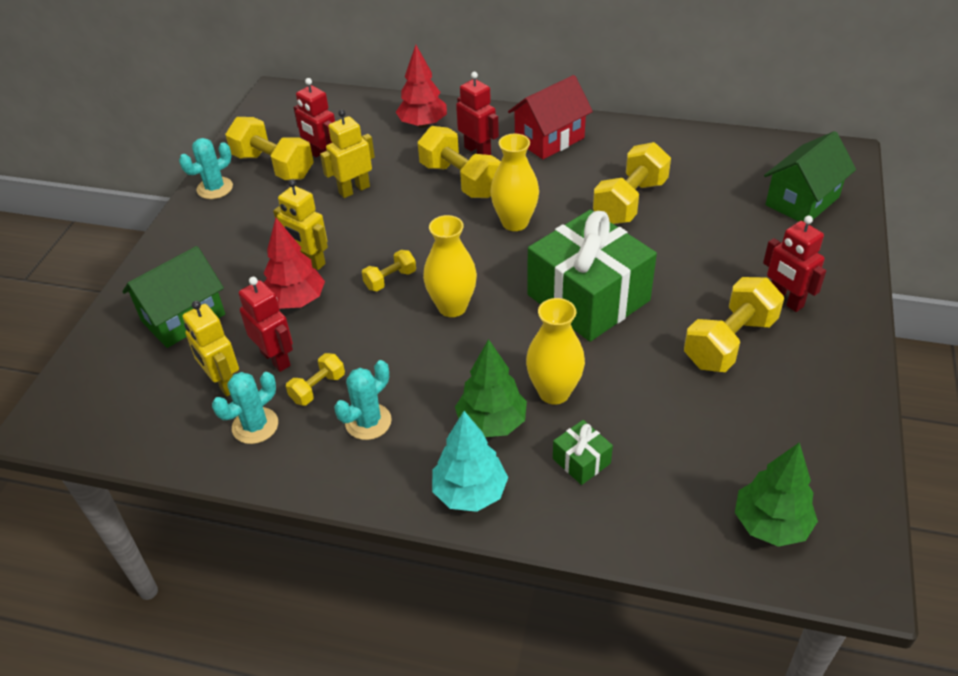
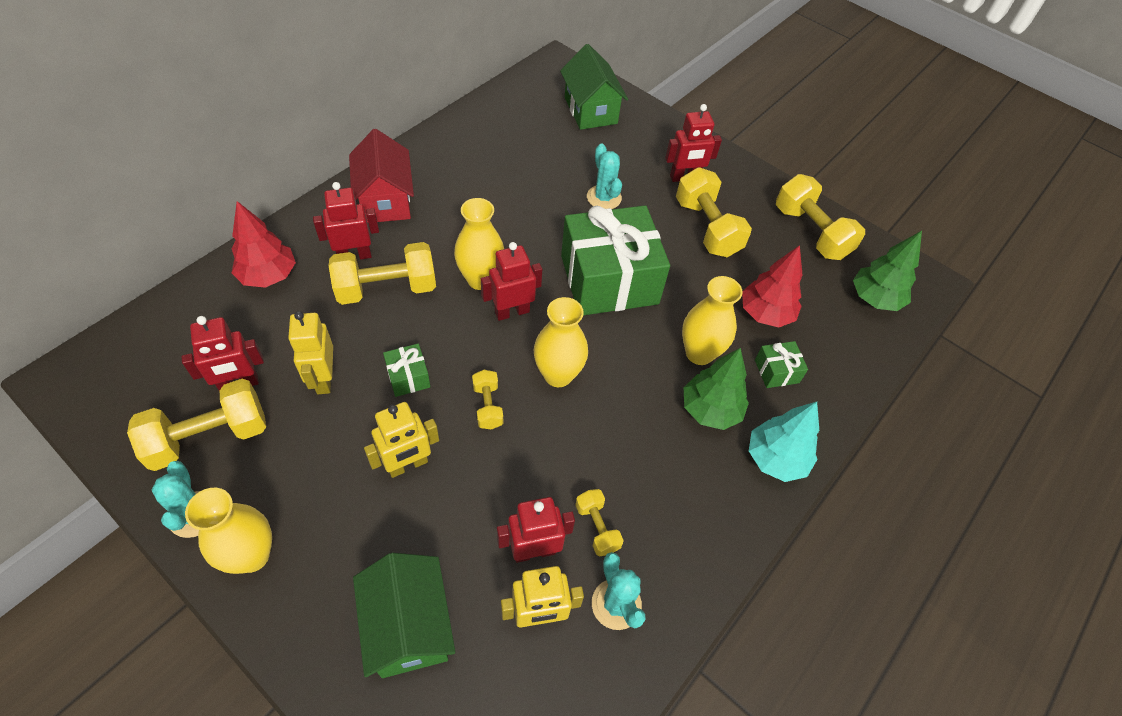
camera: 70 degrees left, 10 degrees up
red tree [264,218,325,309] -> red tree moved to [742,245,803,327]
turquoise cactus [334,360,392,440] -> turquoise cactus moved to [587,143,622,209]
yellow dumbbell [593,142,671,224] -> yellow dumbbell moved to [776,174,865,260]
none -> yellow vase [185,488,272,574]
none -> green gift [383,344,430,397]
none -> red robot [481,242,542,321]

